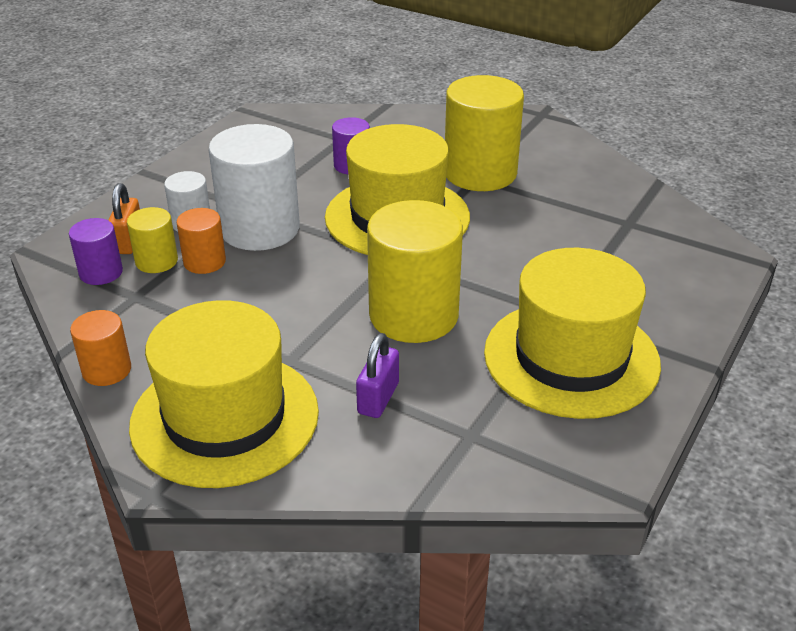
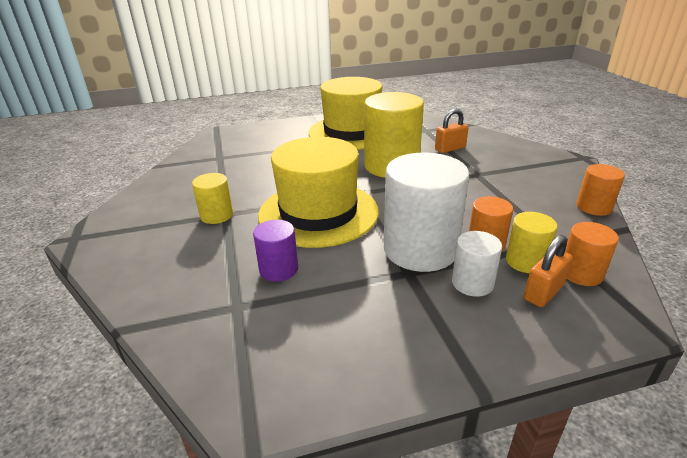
camera: 135 degrees left, 5 degrees down
purple cylinder [69,218,123,285] -> orange cylinder [565,222,619,286]
yellow hat [129,300,319,488] -> none
purple padlock [356,333,399,418] -> orange padlock [435,109,468,153]
yellow cylinder [445,75,524,191] -> yellow cylinder [192,173,233,224], size x0.51

